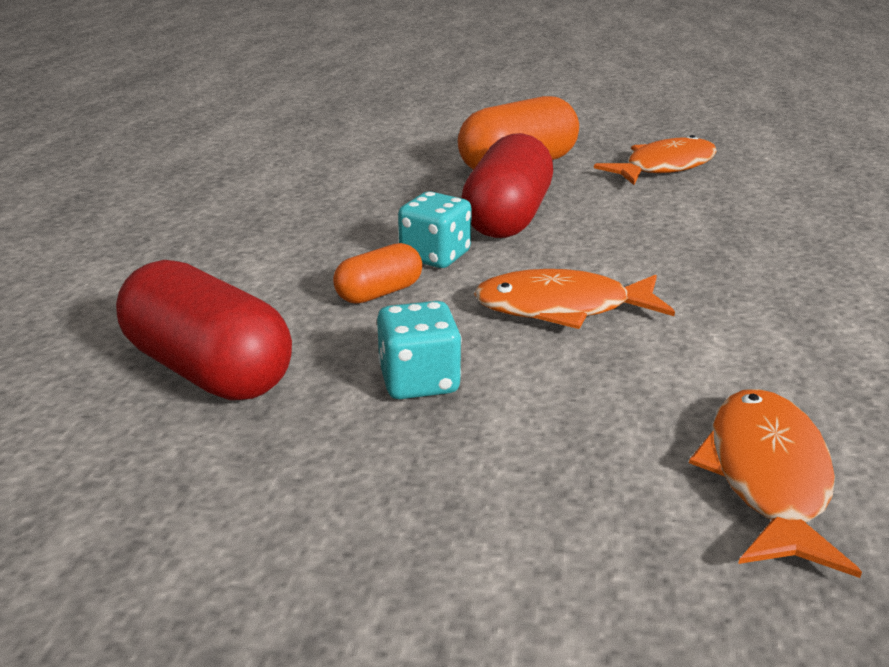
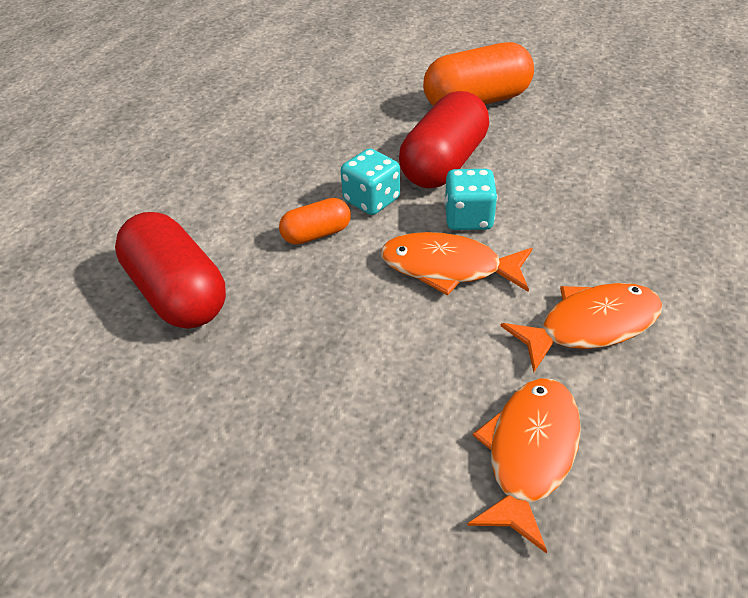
camera: 15 degrees right, 15 degrees up
turquoise dice [377,301,462,399] -> turquoise dice moved to [444,169,497,230]
orange fish [594,135,717,185] -> orange fish moved to [501,283,662,372]

